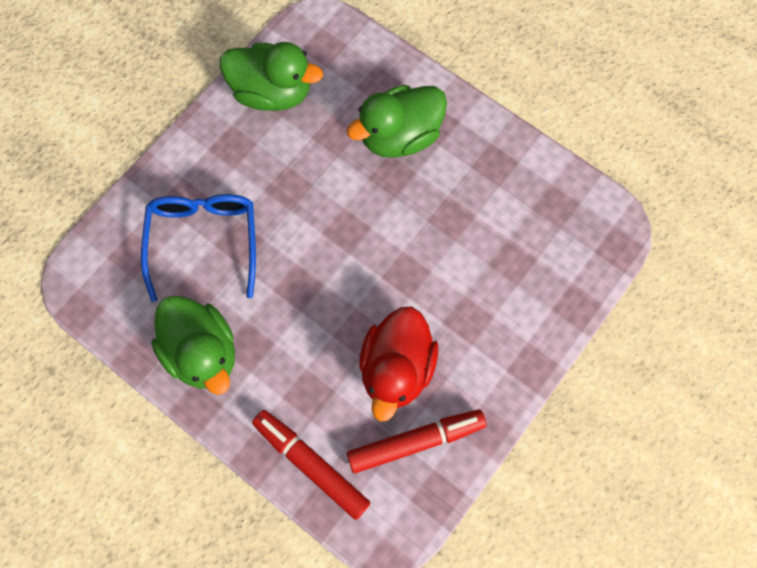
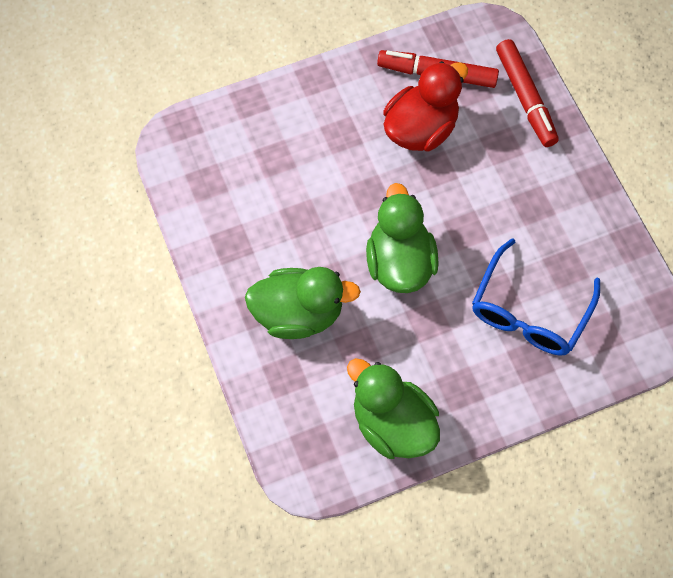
camera: 150 degrees left, 5 degrees down
green duck [151,295,235,395] -> green duck moved to [366,183,439,293]

